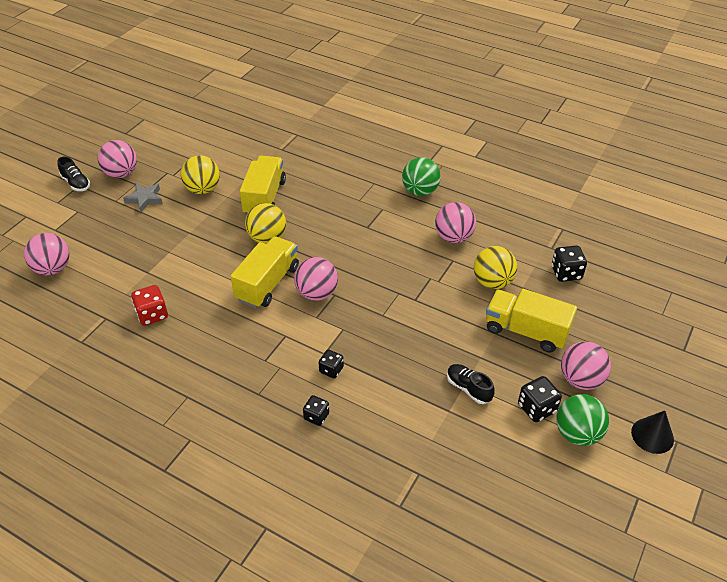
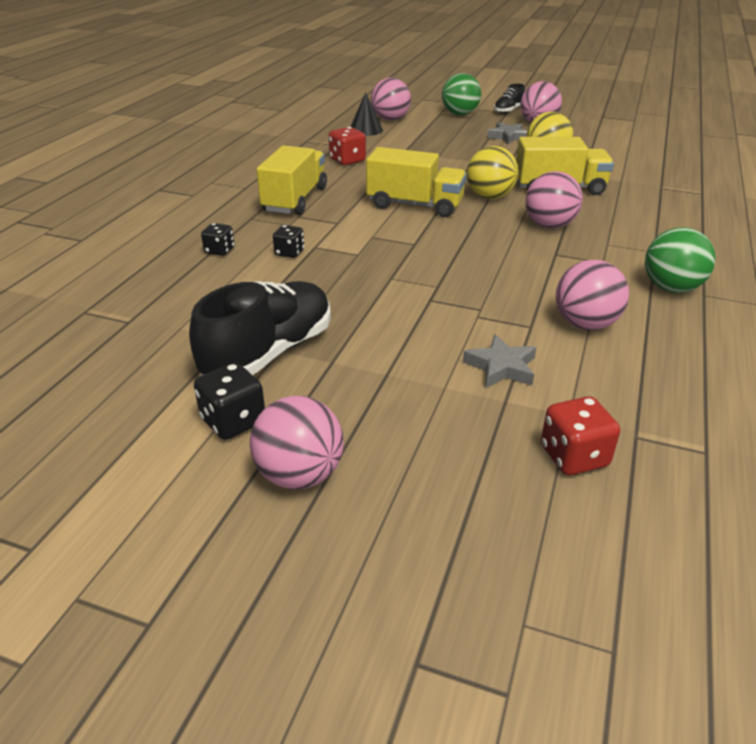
camera: 80 degrees right, 10 degrees down
pink ball [294,257,338,301] -> pink ball moved to [525,171,583,228]
black shoe [447,364,495,404] -> black shoe [189,281,331,375], size x1.96
yellow ball [474,246,517,289] -> grey star [463,334,536,388]
yellow truck [486,289,577,353] -> yellow truck moved to [256,145,327,215]
black dice [552,246,587,282] -> red dice [541,396,620,475]
green ball [557,394,609,446] -> green ball moved to [442,73,481,115]
black cone [631,410,674,454] -> black cone moved to [350,92,383,136]

